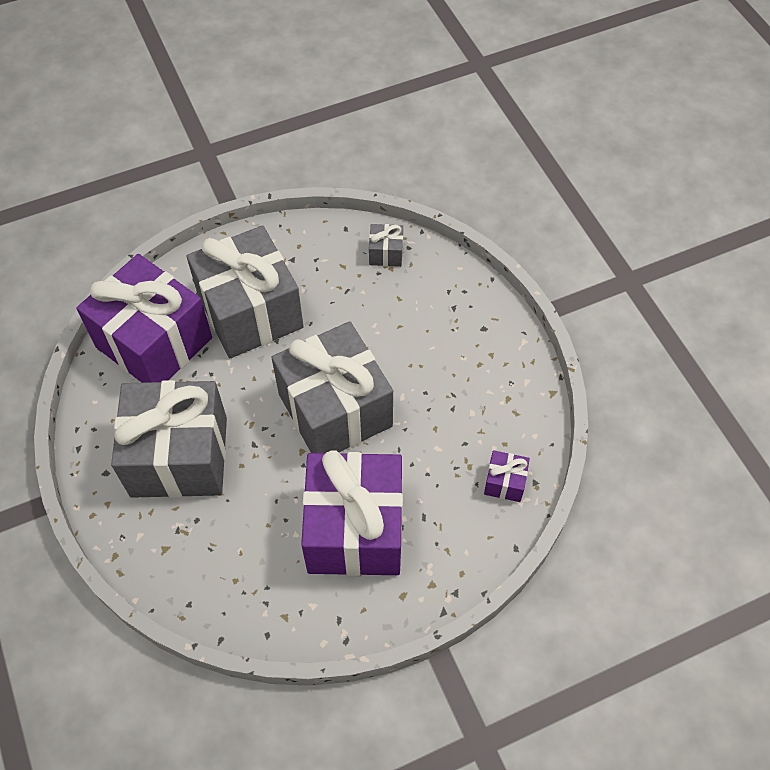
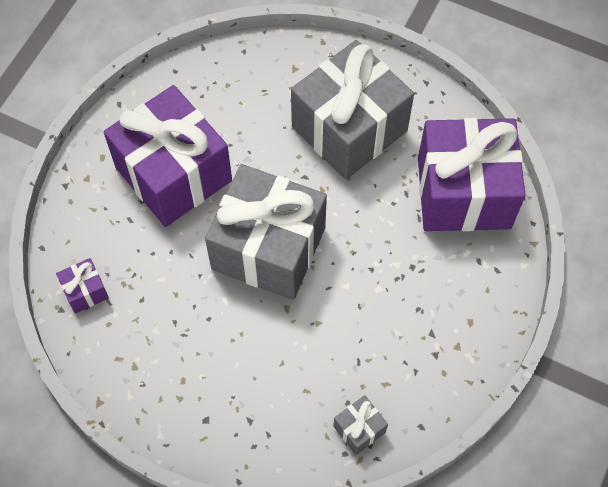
camera: 140 degrees right, 5 degrees up
grey gift [186,225,304,358] -> none

